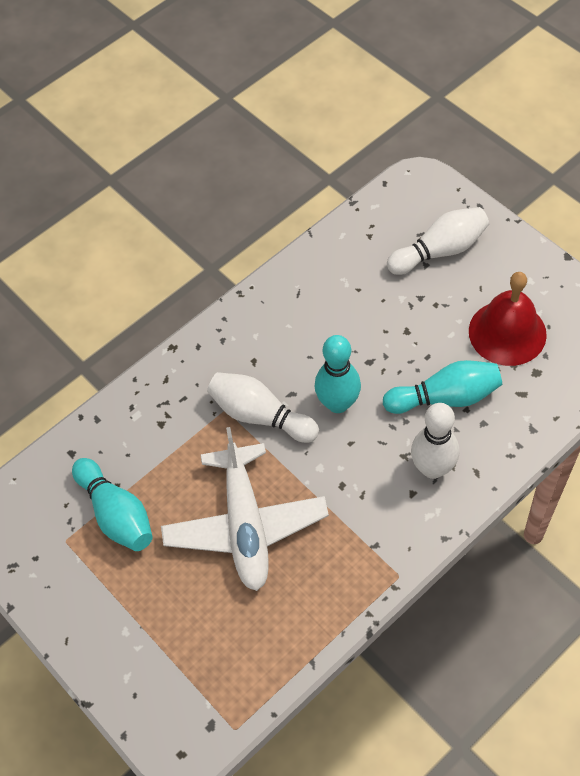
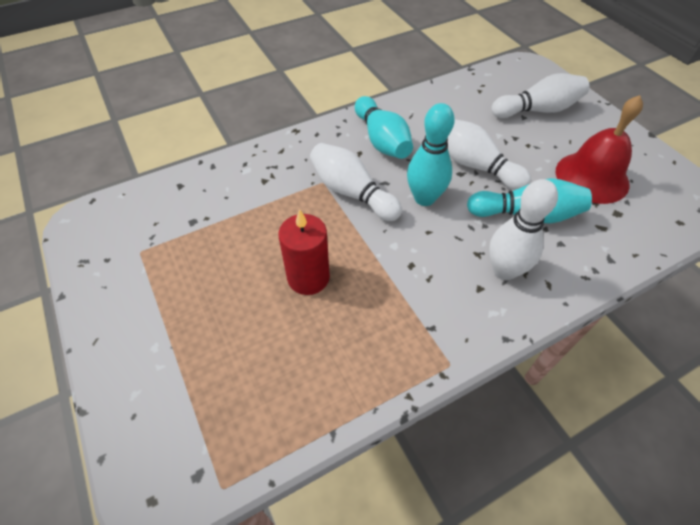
camera: 10 degrees right, 5 degrees down
turquoise bowling pin [72,458,153,551] -> turquoise bowling pin moved to [355,96,413,159]
white plane [161,427,329,591] -> red candle [278,209,330,295]
none -> white bowling pin [447,119,531,190]

